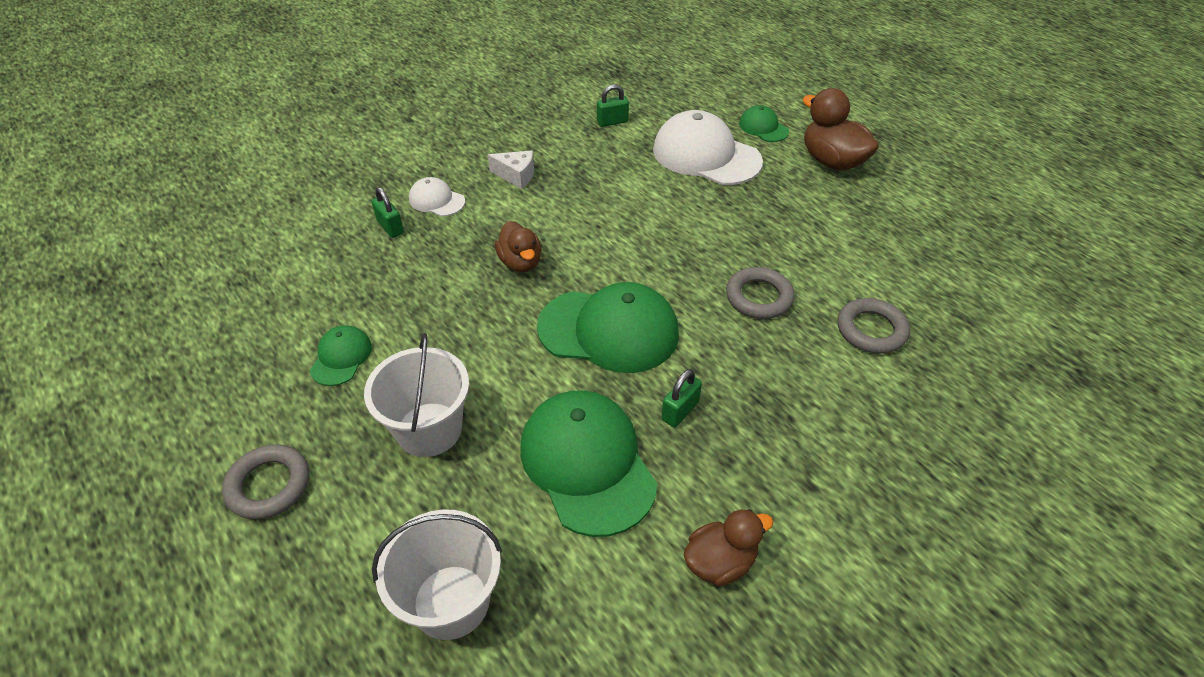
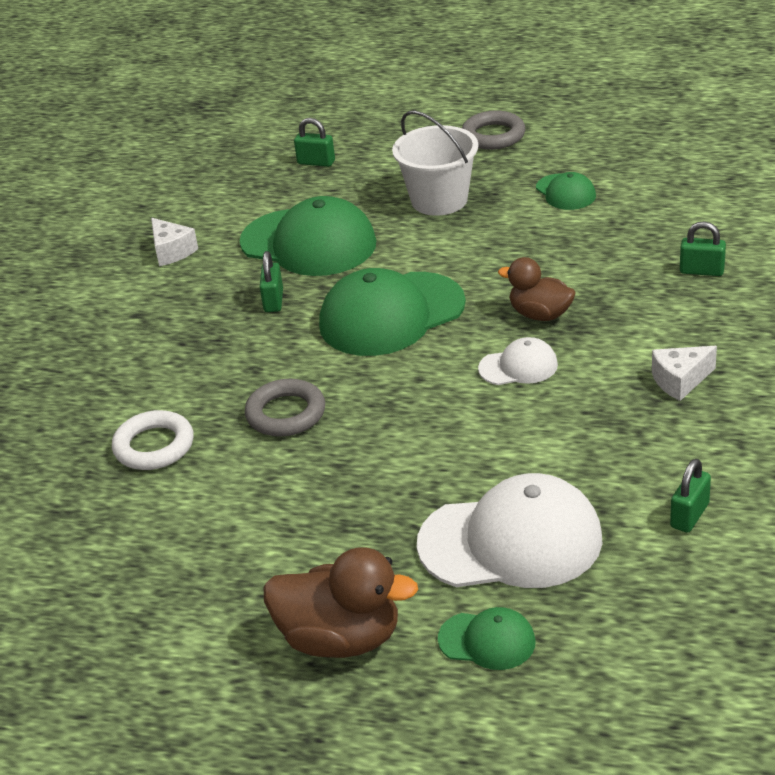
camera: 145 degrees right, 10 degrees down
white bucket [372,509,502,640] -> green padlock [294,118,335,167]
white cap [409,177,465,216] -> white cap moved to [478,337,558,385]
brown duck [684,509,773,586] -> white cheese [151,218,198,266]
grey ring [838,298,910,354] -> white ring [112,410,194,470]

